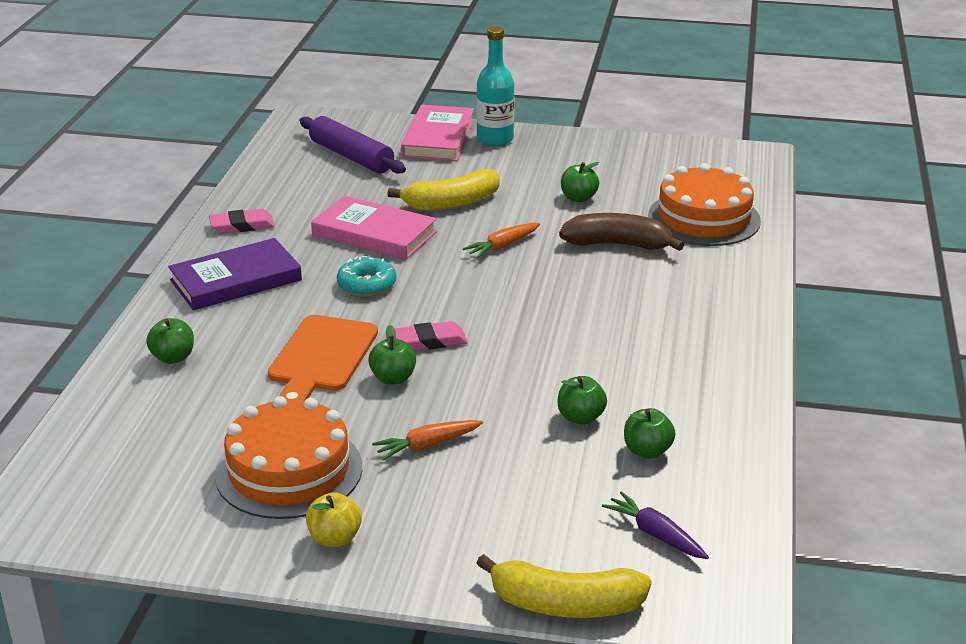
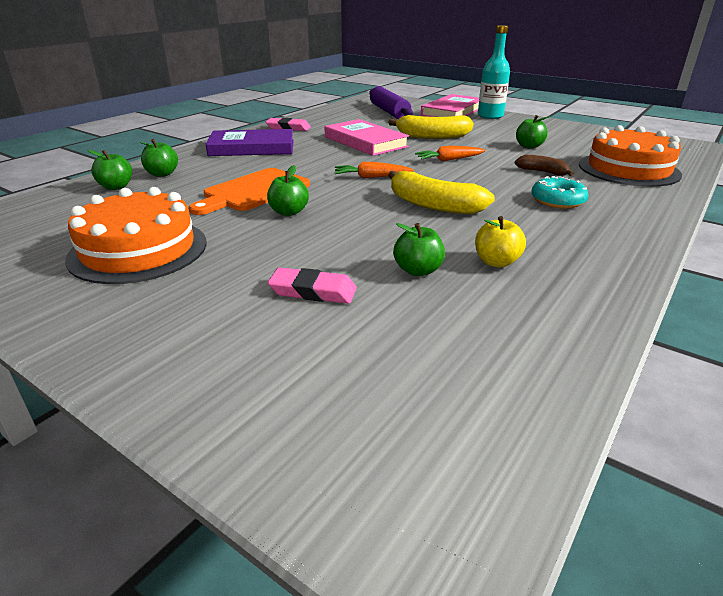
camera: 25 degrees right, 0 degrees up
yellow apple [306,492,362,547] -> yellow apple moved to [475,216,526,268]
turquoise donut [337,256,396,297] -> turquoise donut moved to [531,176,589,209]
orange carrot [372,420,483,461] -> orange carrot moved to [335,162,414,178]
pink eraser [394,321,468,351] -> pink eraser moved to [268,267,357,304]
yellow banana [476,554,652,618] -> yellow banana moved to [388,171,495,214]
brown banana [559,213,684,251] -> brown banana [515,155,574,176], size x0.58
purple carrot [602,491,709,559] -> none
green apple [624,408,675,459] -> green apple moved to [87,150,132,190]

